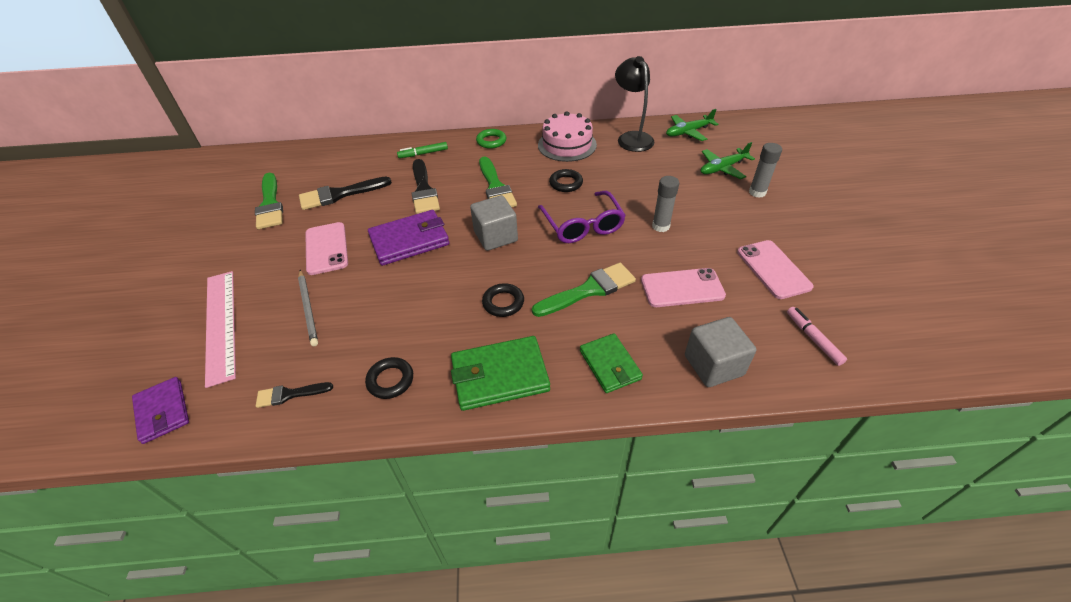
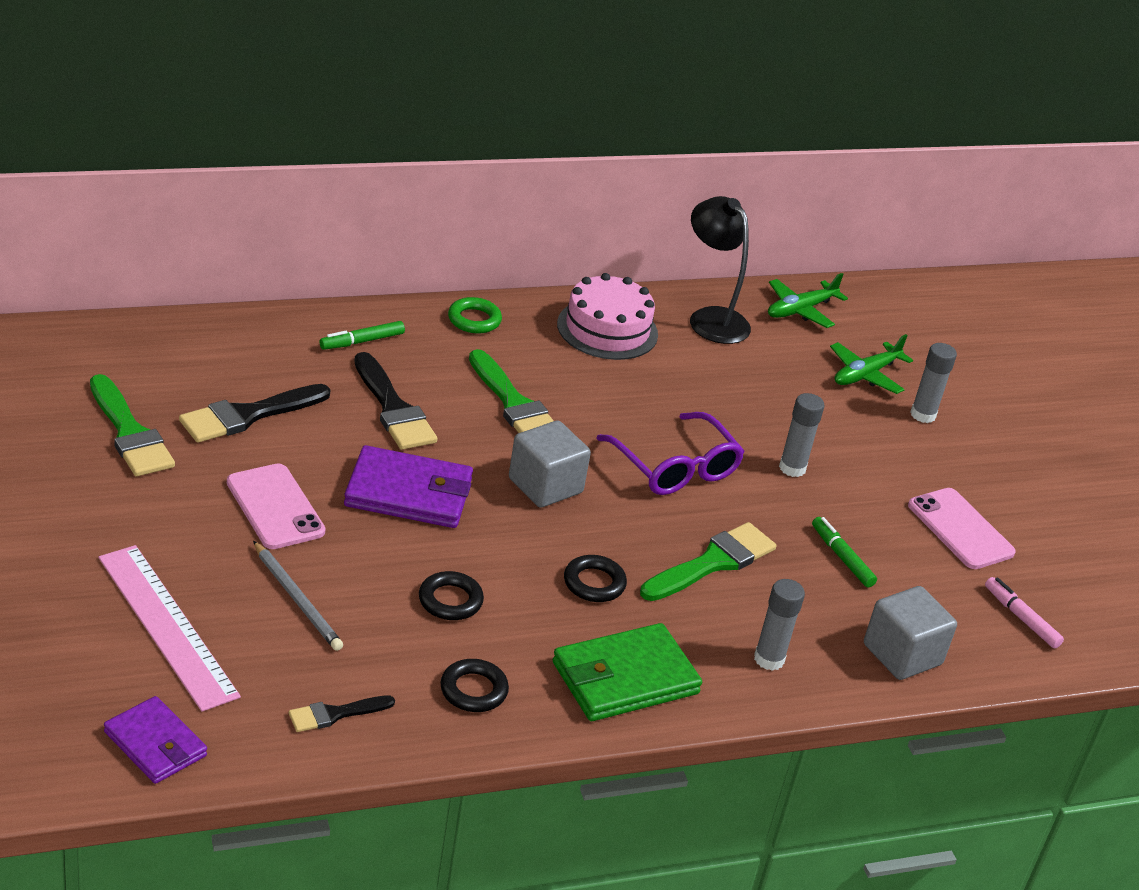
camera: 20 degrees left, 10 degrees down
purple wallet [368,210,449,266] -> purple wallet turned 45 degrees clockwise [344,445,473,528]
black ring [549,169,583,192] -> black ring moved to [419,571,484,620]
green wallet [580,333,643,393] -> grey glue stick [754,579,805,671]
pink phone [641,268,726,307] -> green marker [812,517,877,587]

